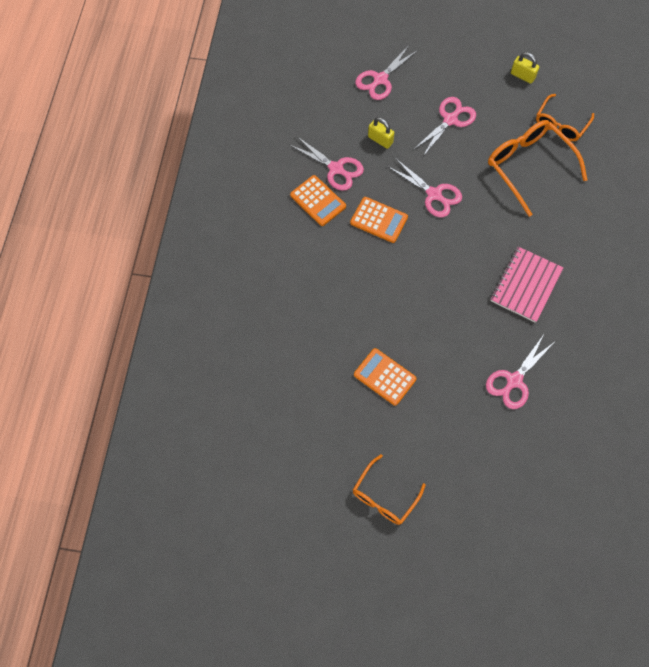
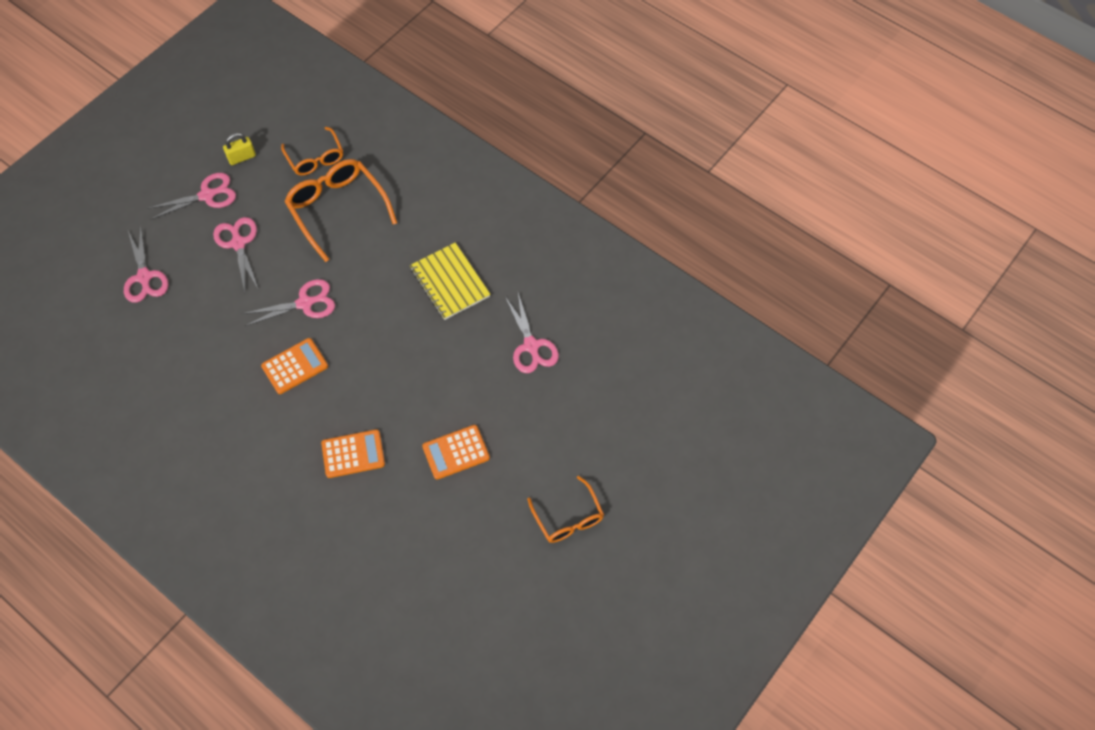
camera: 60 degrees left, 5 degrees down
pink scissors [290,136,364,191] -> pink scissors moved to [147,173,236,220]
orange calculator [290,175,346,226] -> orange calculator moved to [321,429,385,478]
yellow padlock [368,117,394,149] -> none
orange glasses [488,120,588,217] -> orange glasses turned 60 degrees clockwise [284,159,397,262]
pink notebook [491,247,563,323] -> yellow notebook [410,242,491,320]

